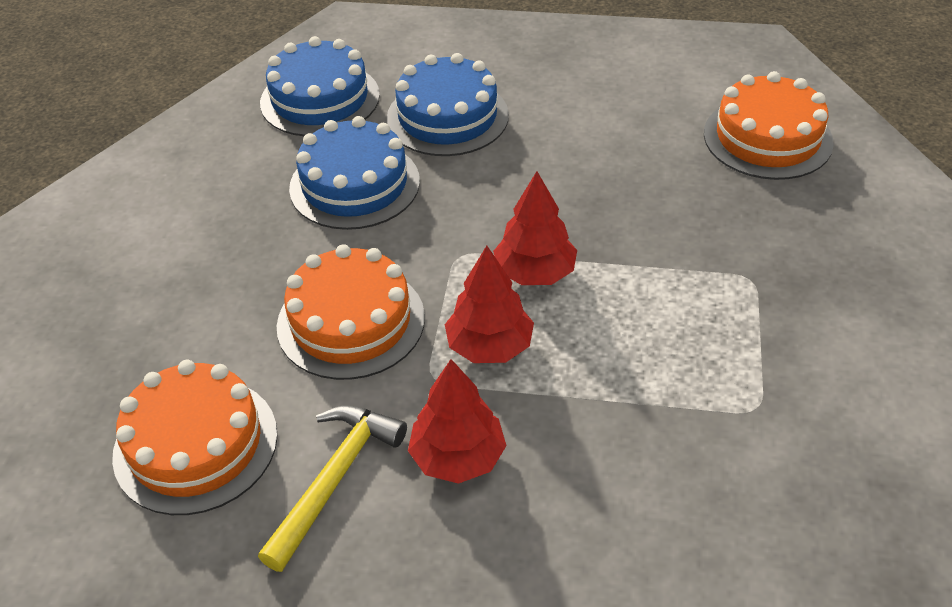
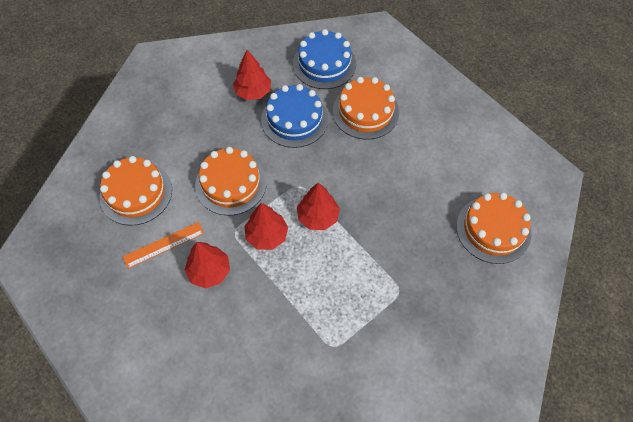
camera: 40 degrees right, 15 degrees up
yellow hammer [258,405,407,572] -> orange ruler [123,222,204,269]
blue cake [387,53,509,156] -> orange cake [333,77,399,140]
none -> red tree [233,50,271,100]

